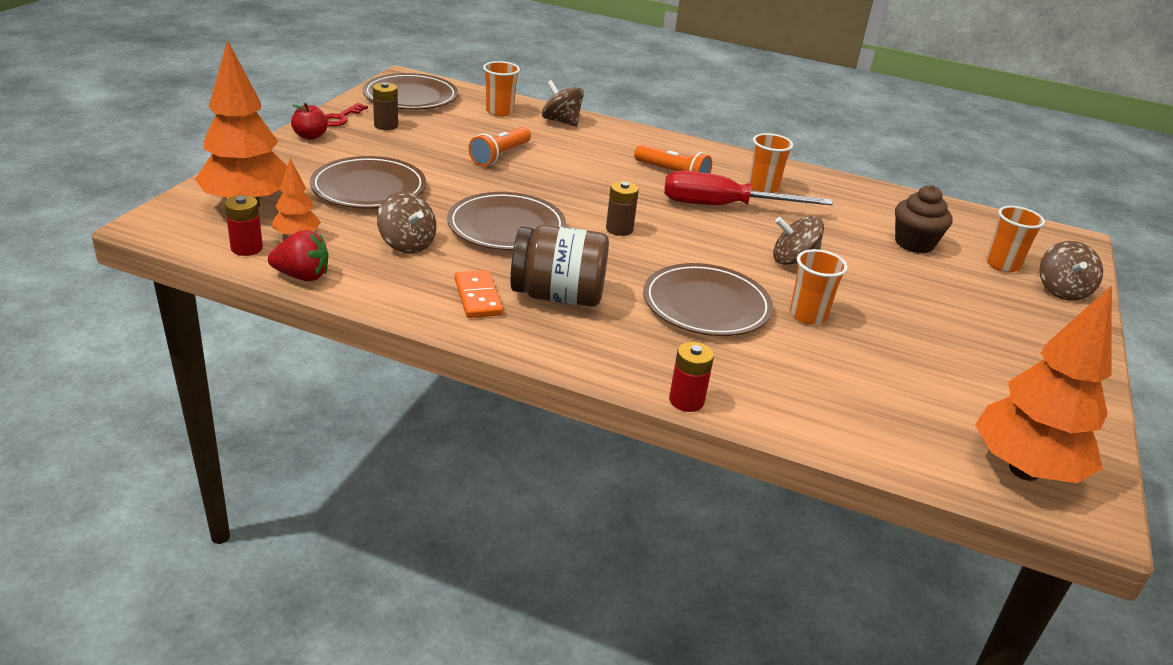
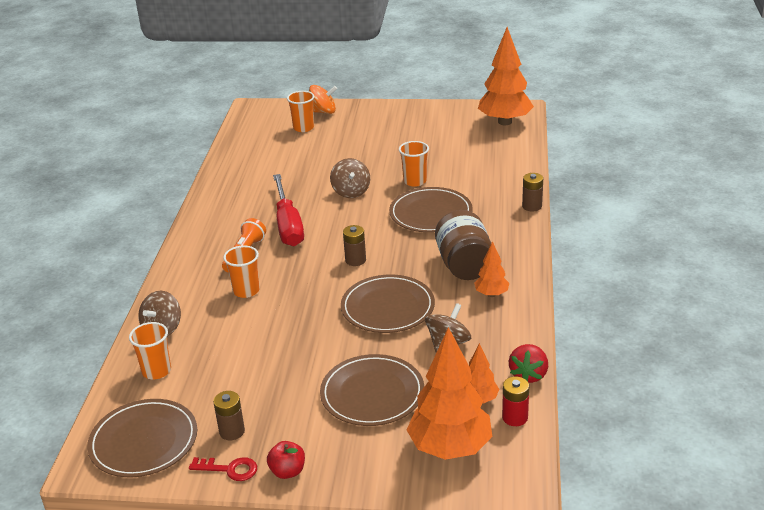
camera: 100 degrees left, 0 degrees up
red strawberry [268,230,329,281] -> red strawberry turned 150 degrees counterclockwise [509,344,548,383]
orange domino [455,270,503,318] -> orange tree [474,241,510,297]
orange flashlight [468,127,531,166] -> none
red battery [669,342,714,412] -> brown battery [522,173,543,212]
orange cup [749,133,793,193] -> orange cup moved to [223,245,260,298]
brown cupcake [895,185,953,253] -> none
brown spinning top [1039,241,1103,301] -> orange spinning top [309,85,337,114]

